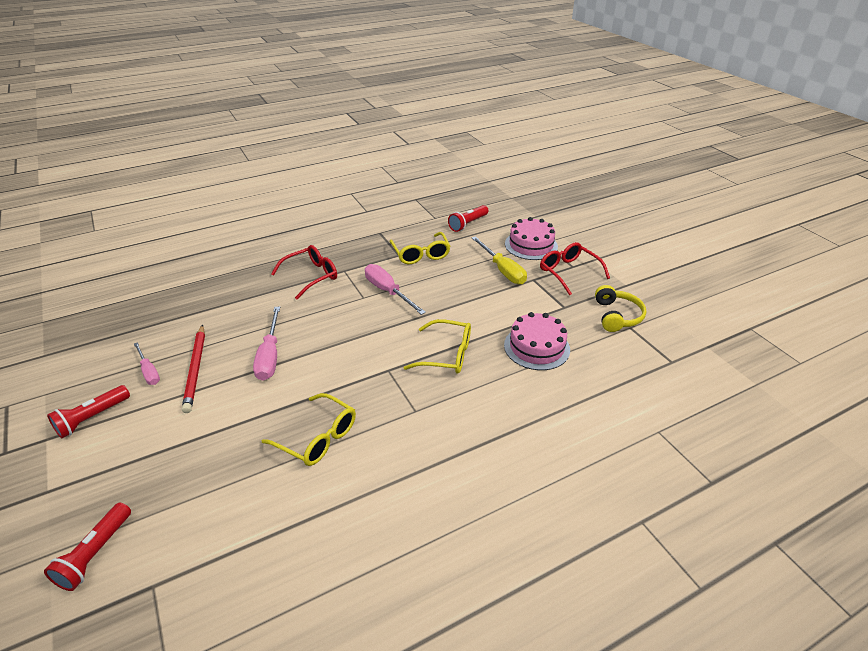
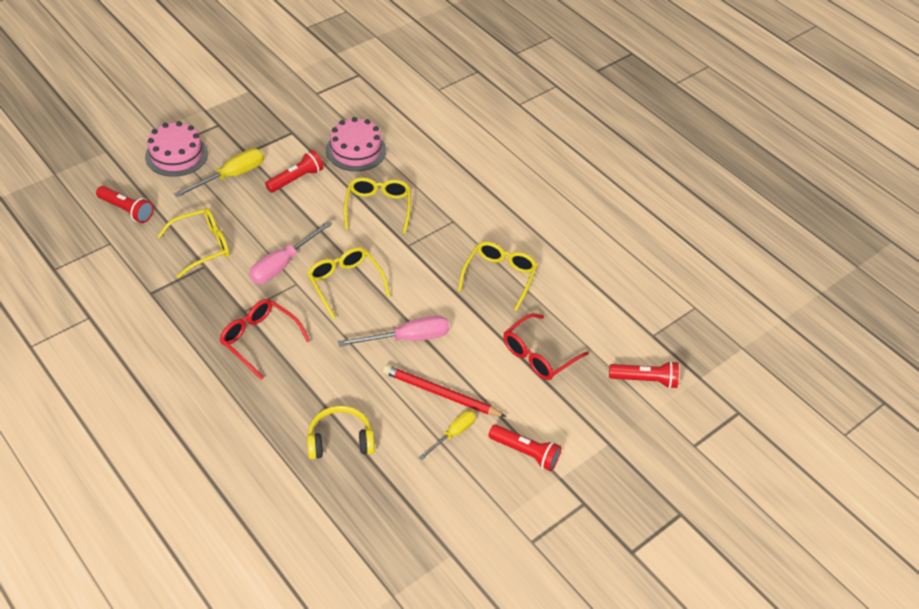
camera: 105 degrees left, 10 degrees up
pink screwdriver [134,342,160,385] -> yellow screwdriver [419,411,476,460]
red pencil [182,325,205,413] -> red pencil turned 135 degrees counterclockwise [383,365,507,417]
red glasses [540,242,610,295] -> red glasses moved to [503,313,589,380]
yellow headphones [595,285,646,332] -> yellow headphones moved to [307,406,375,459]
none -> red flashlight [265,150,324,193]
none -> yellow glasses [307,247,390,319]

